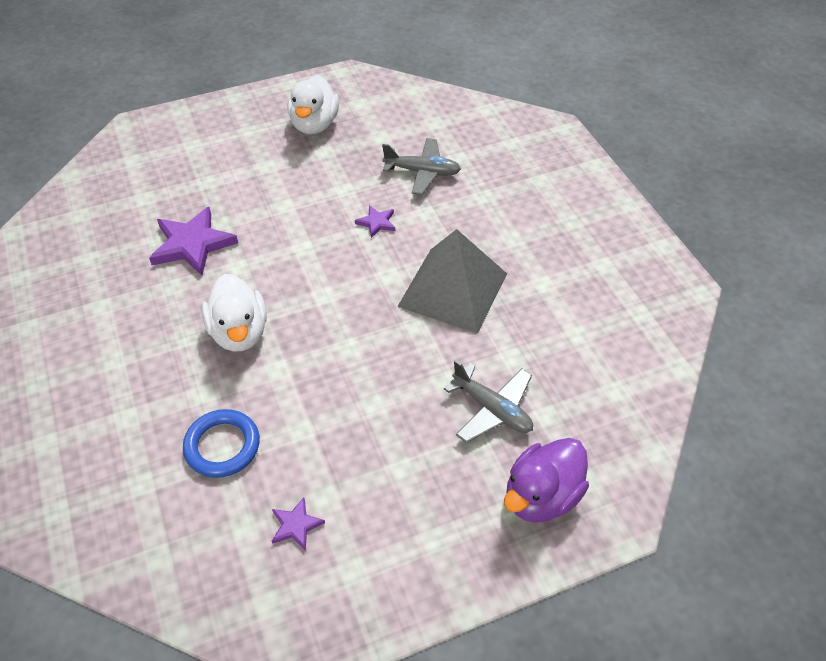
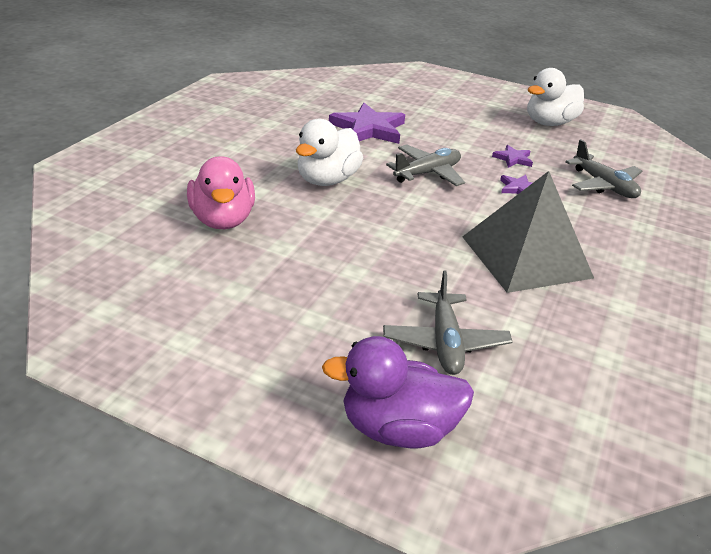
camera: 45 degrees right, 15 degrees down
blue ring [183,409,260,478] -> pink duck [187,156,255,229]
purple star [272,498,325,551] -> purple star moved to [492,145,533,168]
none -> grey plane [386,144,465,186]

